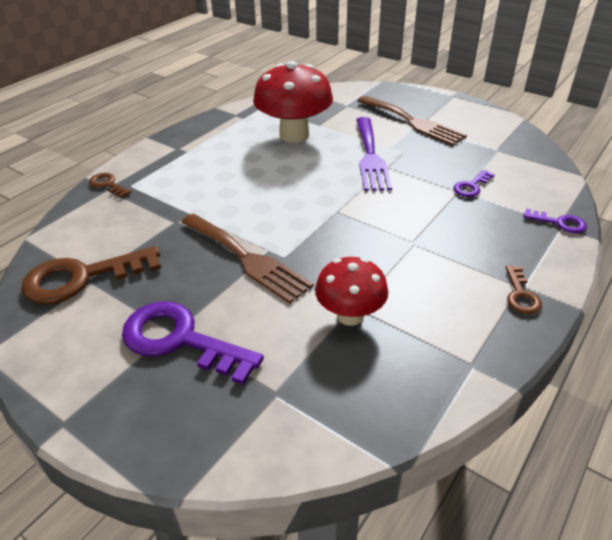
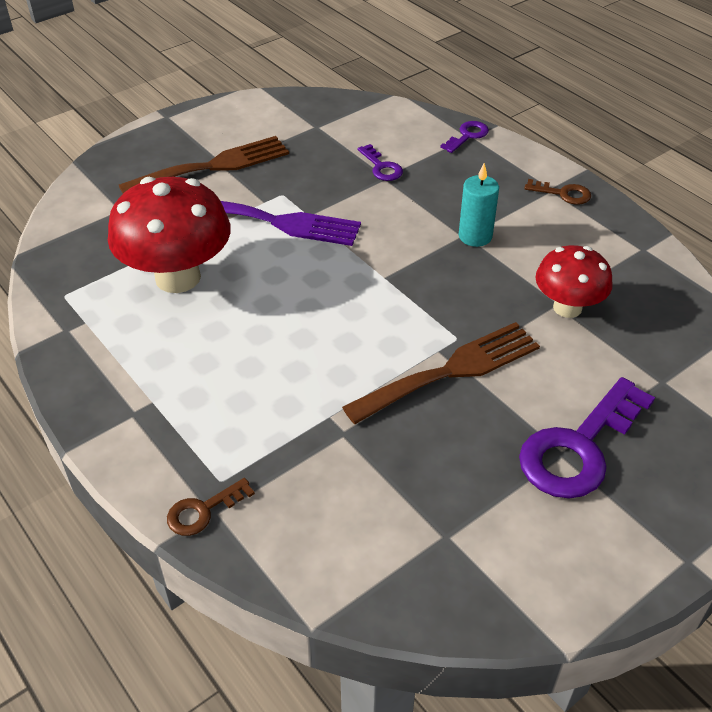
camera: 75 degrees left, 5 degrees up
brown key [21,246,161,304] -> none
none -> turquoise candle [459,163,499,247]

